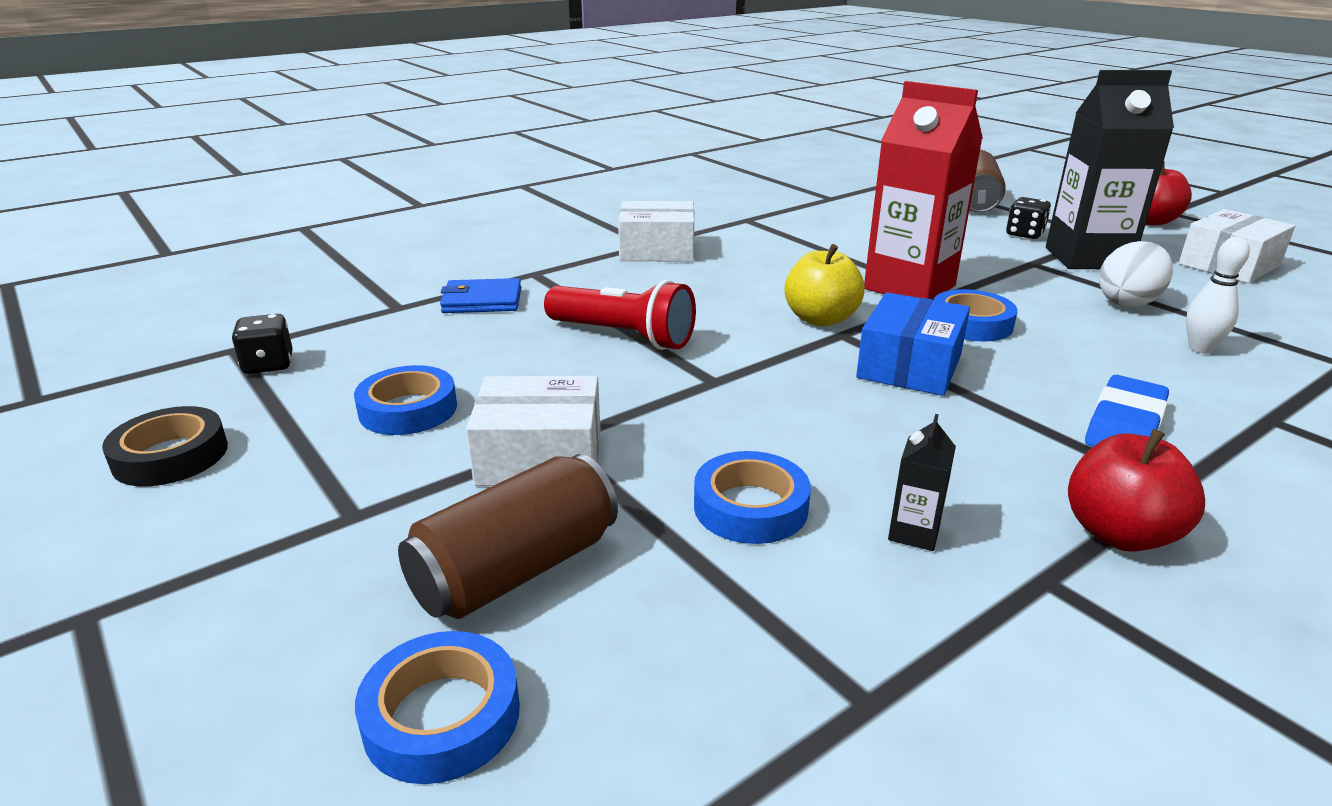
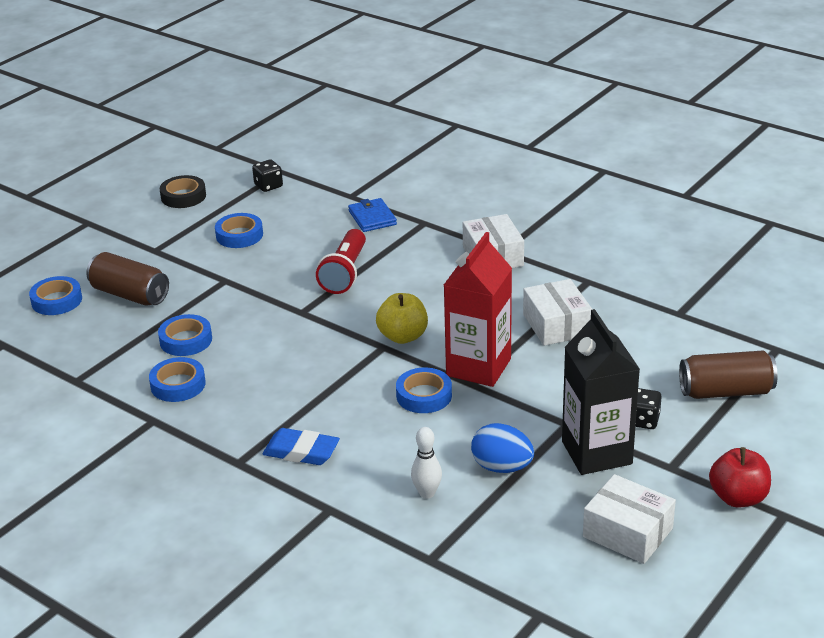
camera: 75 degrees right, 5 degrees up
white box [466,376,600,486] -> white box moved to [523,279,592,346]
blue box [856,292,970,396] -> none
black carton [888,414,956,551] -> blue tape [149,357,206,402]
red apple [1068,429,1205,552] -> none
white egg [1099,241,1173,307] -> blue egg [471,423,534,473]

